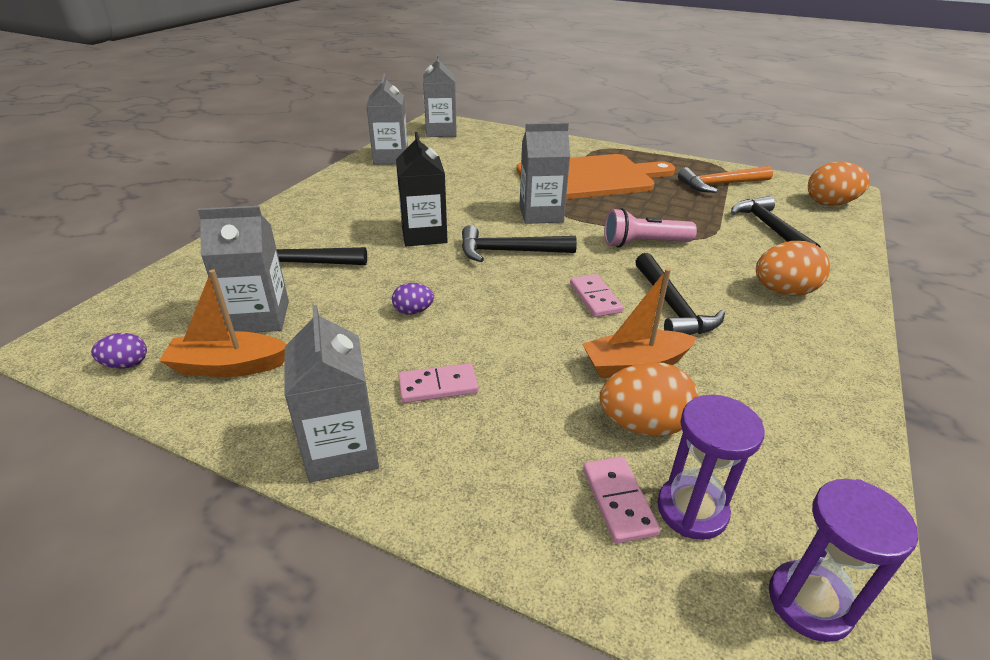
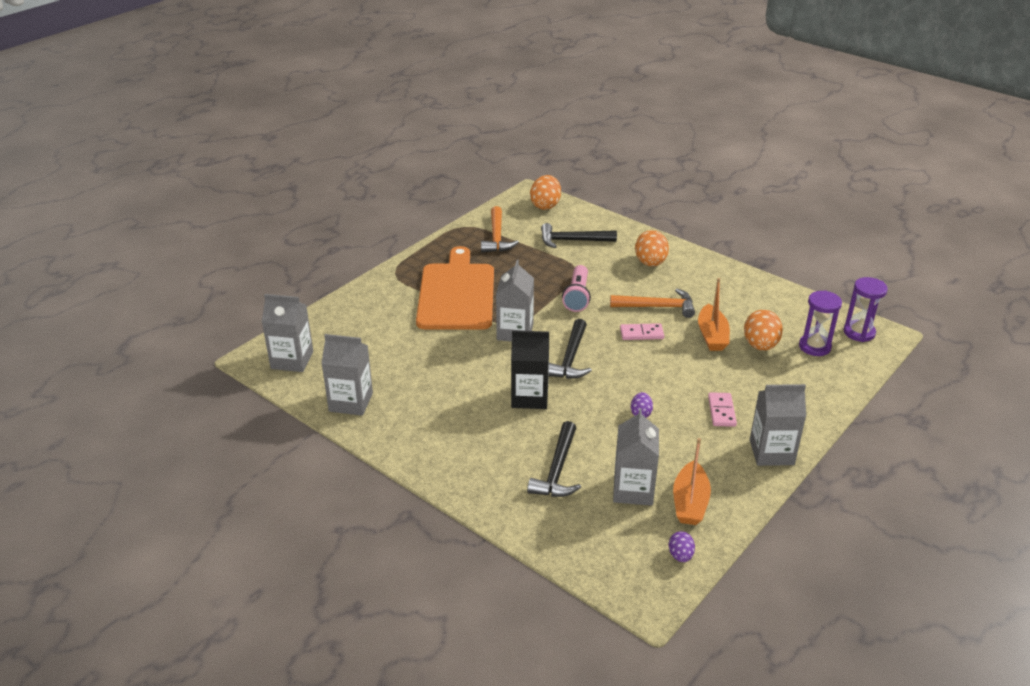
camera: 75 degrees left, 0 degrees up
pink domino [583,456,660,544] -> none
black hammer [635,253,725,335] -> orange hammer [610,289,695,318]

